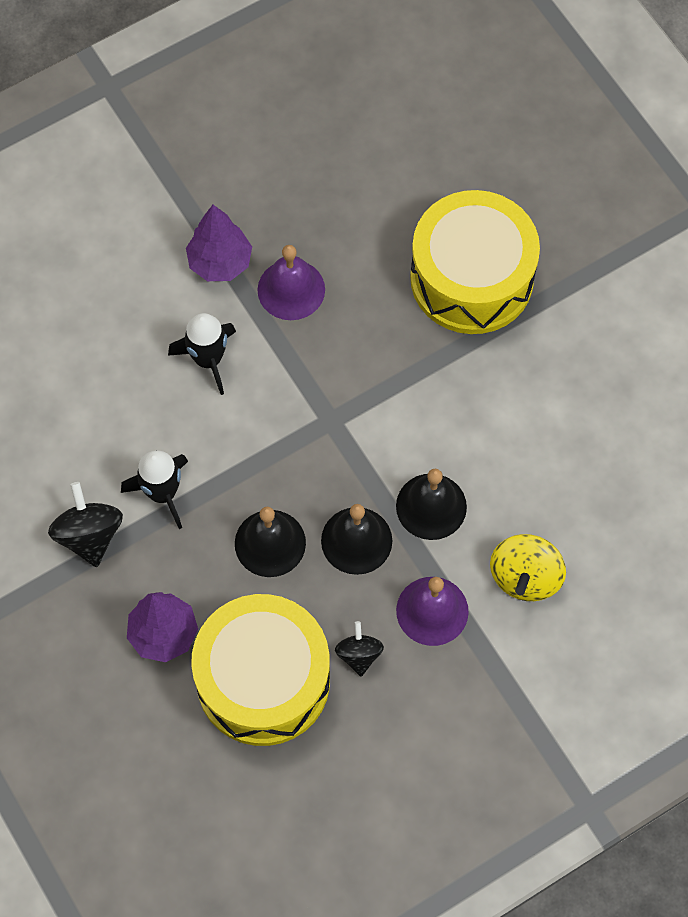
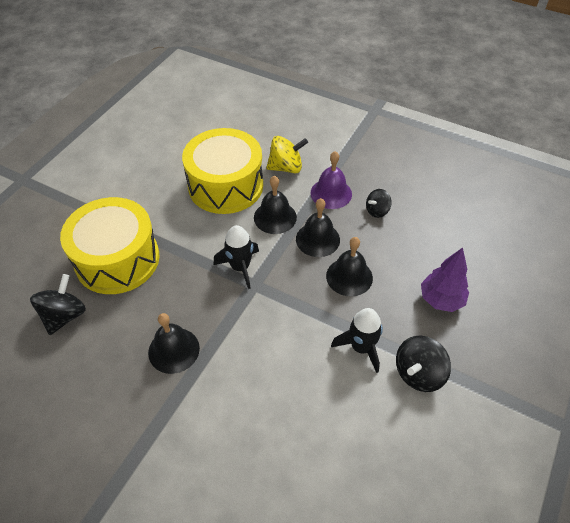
camera: 120 degrees left, 15 degrees down
black rocket [168,313,236,395] -> black rocket moved to [214,225,259,289]
purple tree [186,205,252,281] -> none
yellow drum [191,594,330,746] -> yellow drum moved to [182,128,263,214]
purple bell [257,245,325,320] -> black bell [148,313,200,374]
none -> black spinning top [30,274,86,335]

